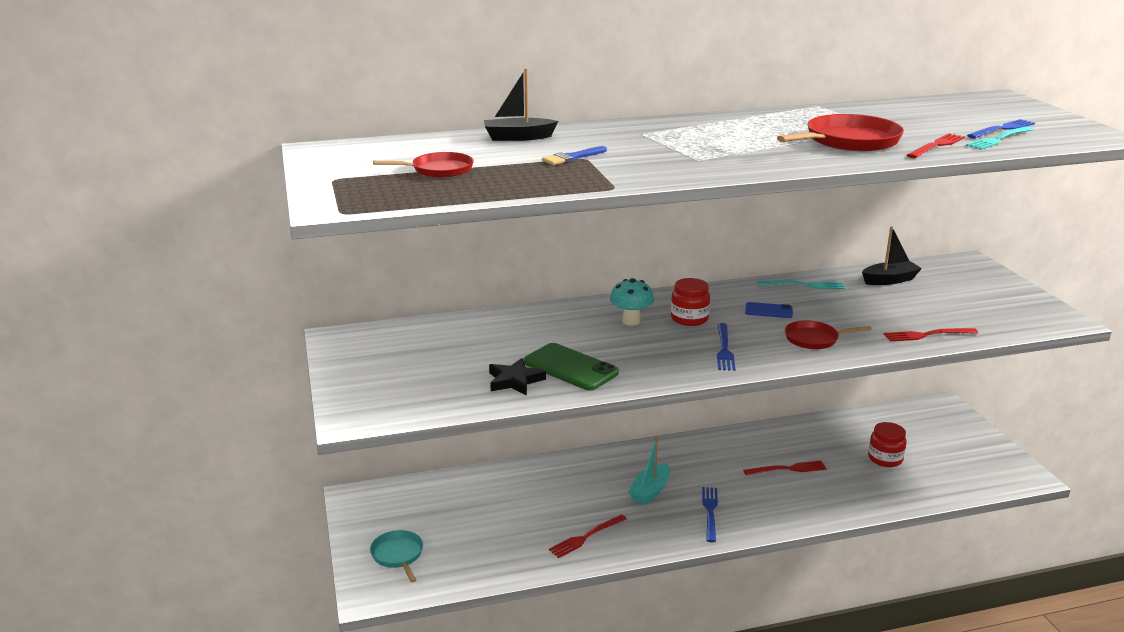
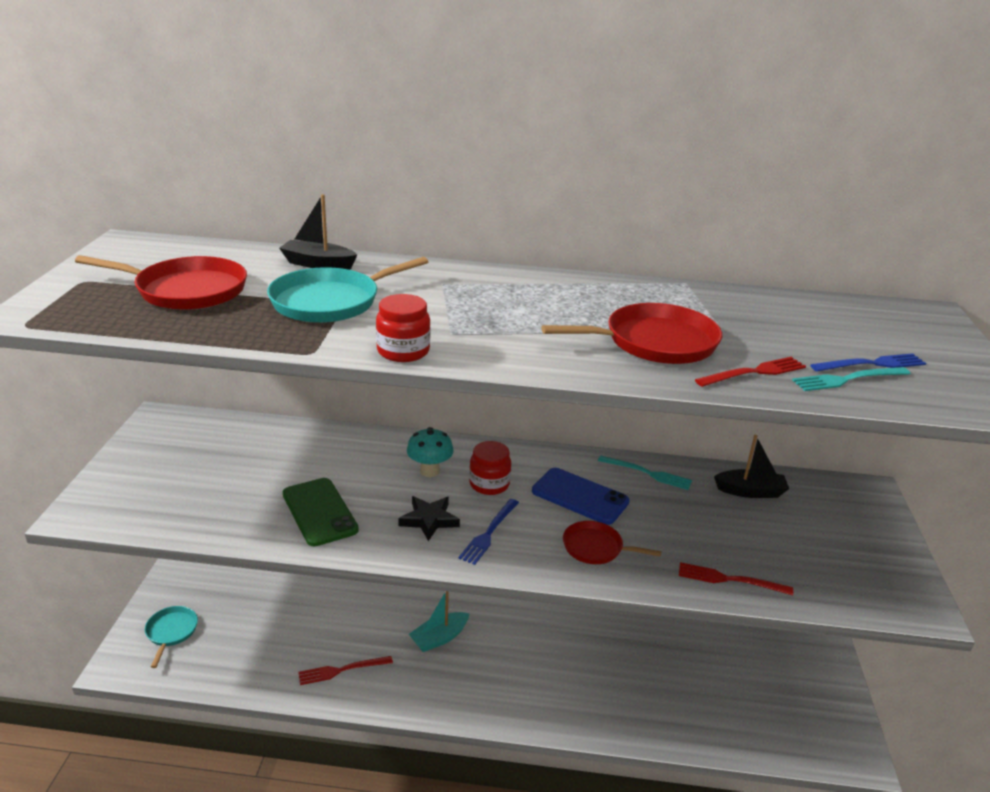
camera: 20 degrees right, 5 degrees up
red pan [373,152,474,178] -> red pan [75,255,247,310], size x1.66
black star [489,358,546,395] -> black star moved to [399,496,460,541]
blue brush [542,146,607,165] -> turquoise pan [267,257,428,323]
blue fork [702,487,718,542] -> none
red fork [743,461,827,475] -> none
blue phone [745,302,793,318] -> blue phone [532,468,630,525], size x1.77
red jar [868,422,907,467] -> red jar moved to [376,294,430,362]

